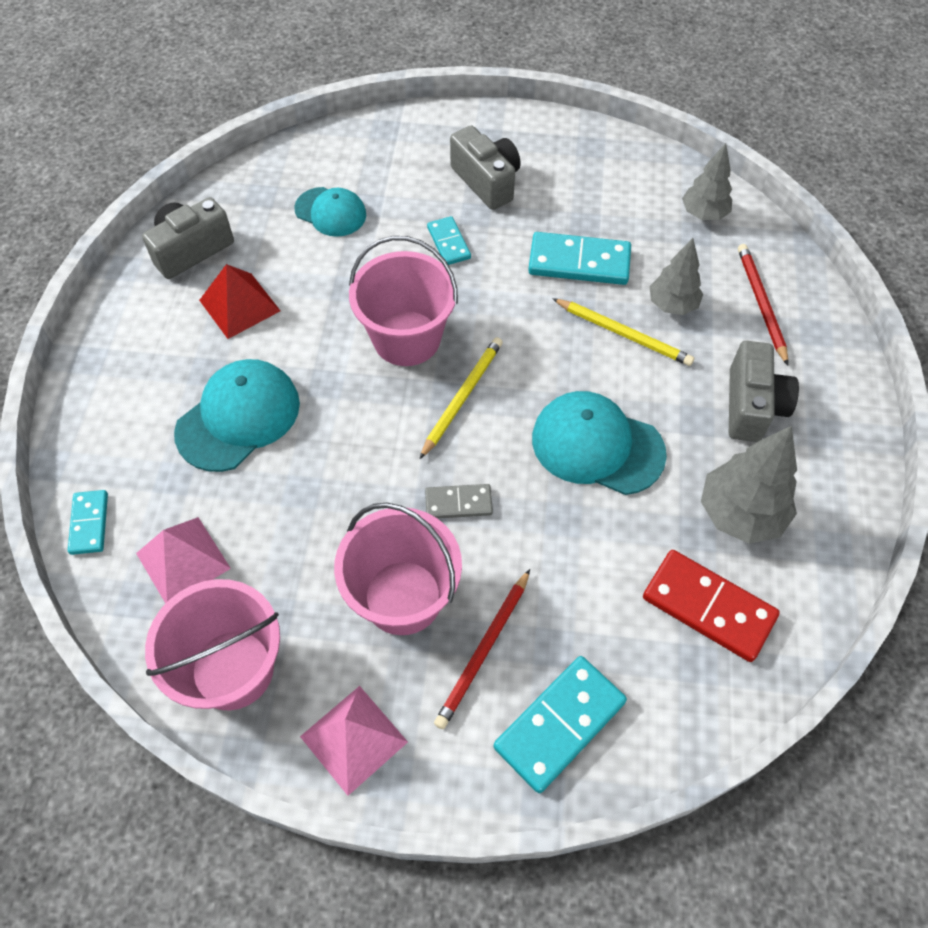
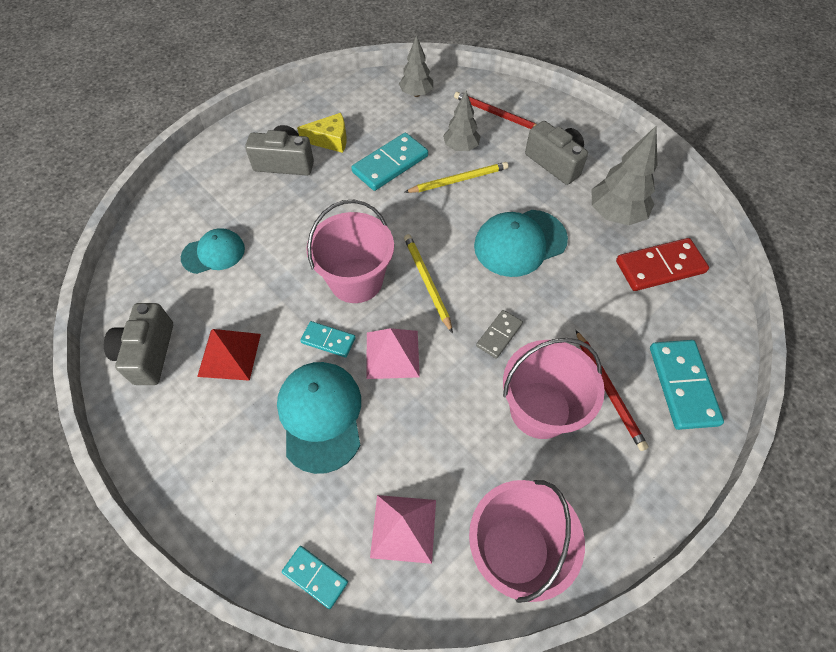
camera: 50 degrees left, 0 degrees up
pink pyramid [300,686,408,796] -> pink pyramid moved to [366,328,420,379]
turquoise domino [427,216,471,265] -> turquoise domino moved to [300,321,356,358]
none -> yellow cheese [297,113,347,153]

